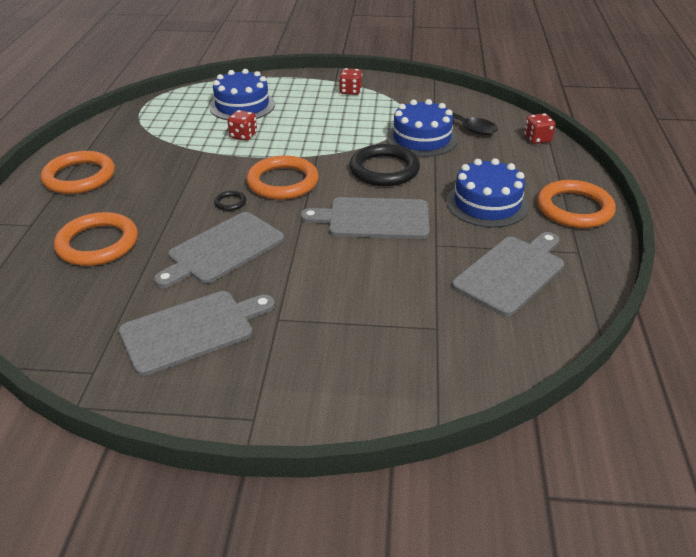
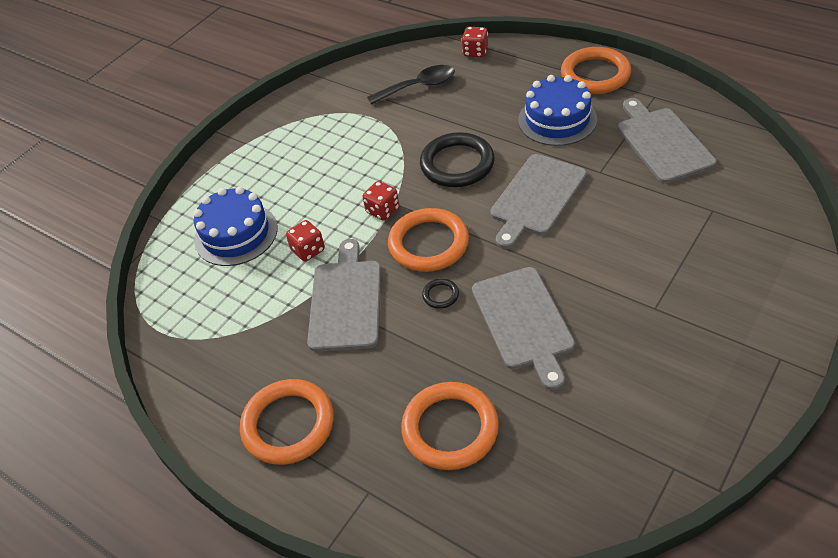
camera: 55 degrees left, 10 degrees up
grey cutting board [119,291,275,376] -> grey cutting board moved to [307,239,381,352]
red dice [339,68,362,95] -> red dice moved to [363,181,399,221]
blue cake [387,99,458,157] -> none

